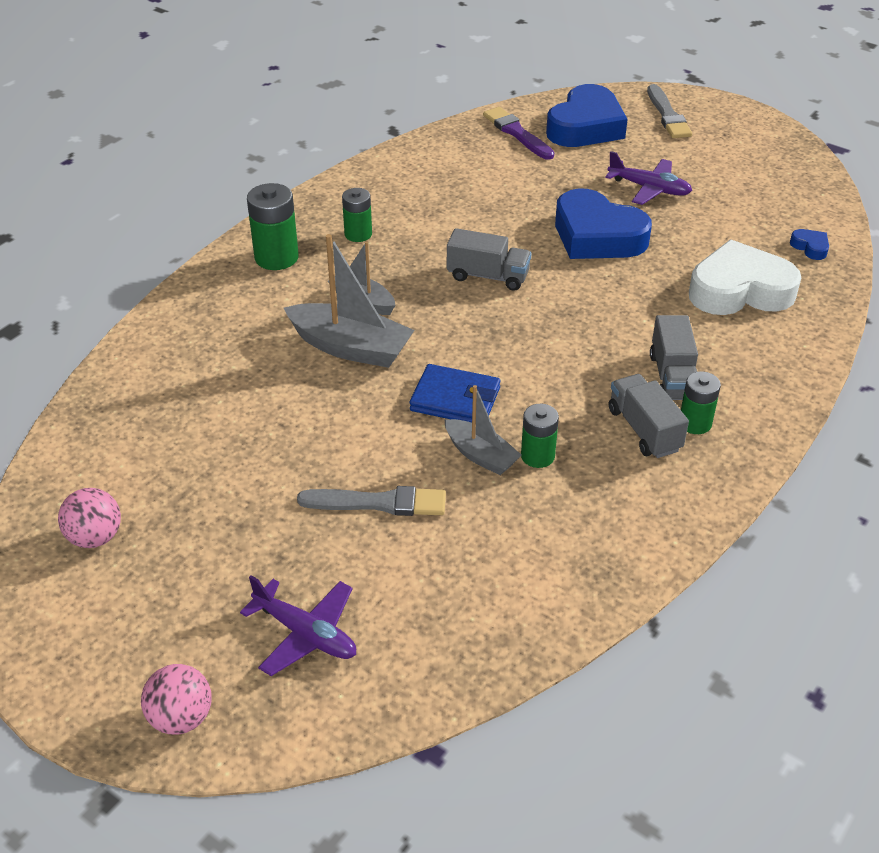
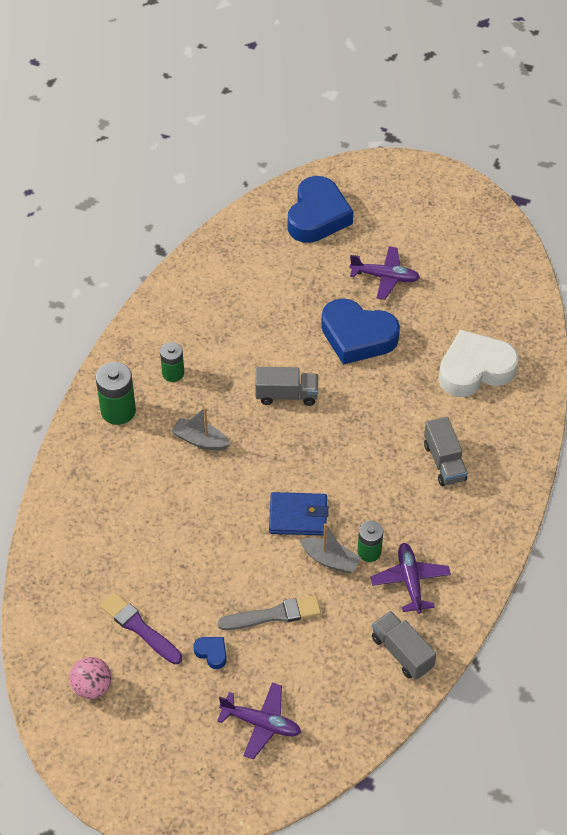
camera: 15 degrees left, 10 degrees up
pink ball [141,664,212,734] -> none
grey boat [284,234,415,368] -> none
purple brush [483,107,554,160] -> purple brush moved to [100,592,182,664]
grey truck [609,374,689,458] -> grey truck moved to [372,611,436,680]
grey brush [647,84,692,138] -> none
green battery [681,371,721,434] -> none
blue heart [790,229,829,260] -> blue heart moved to [193,637,227,669]
none -> purple plane [371,543,451,614]

